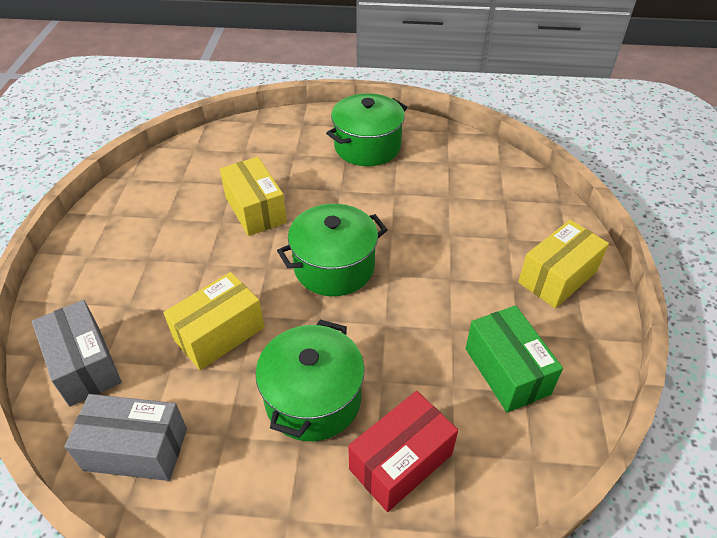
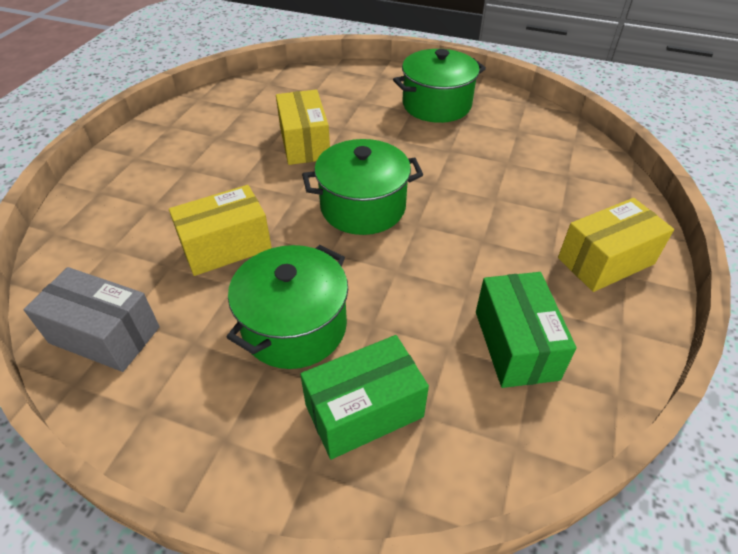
camera: 15 degrees right, 0 degrees up
grey box [32,300,122,407] -> none
red box [348,391,458,512] -> green box [300,335,429,459]

